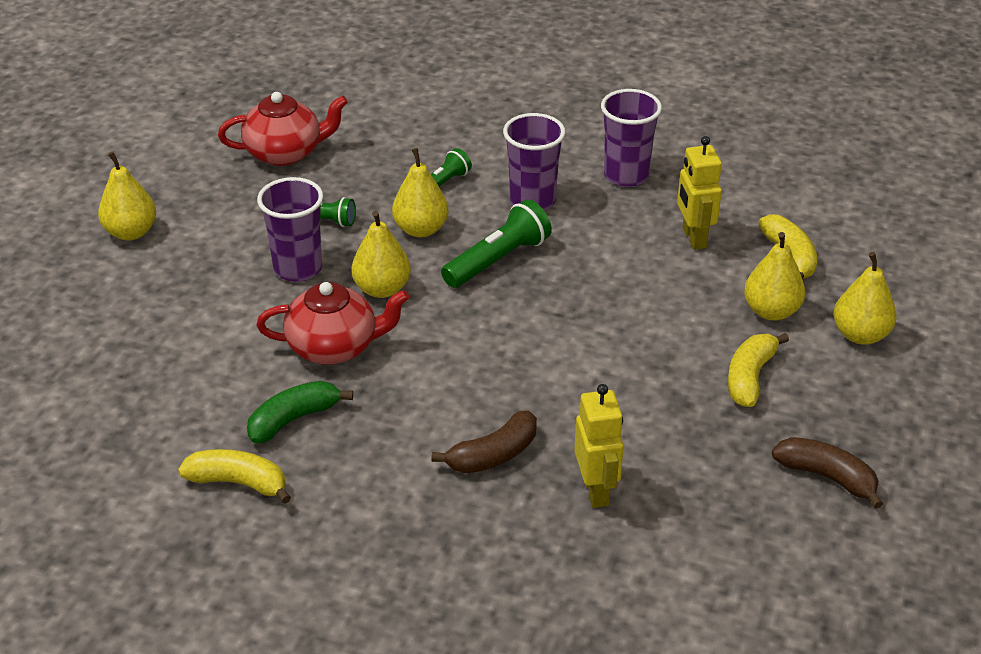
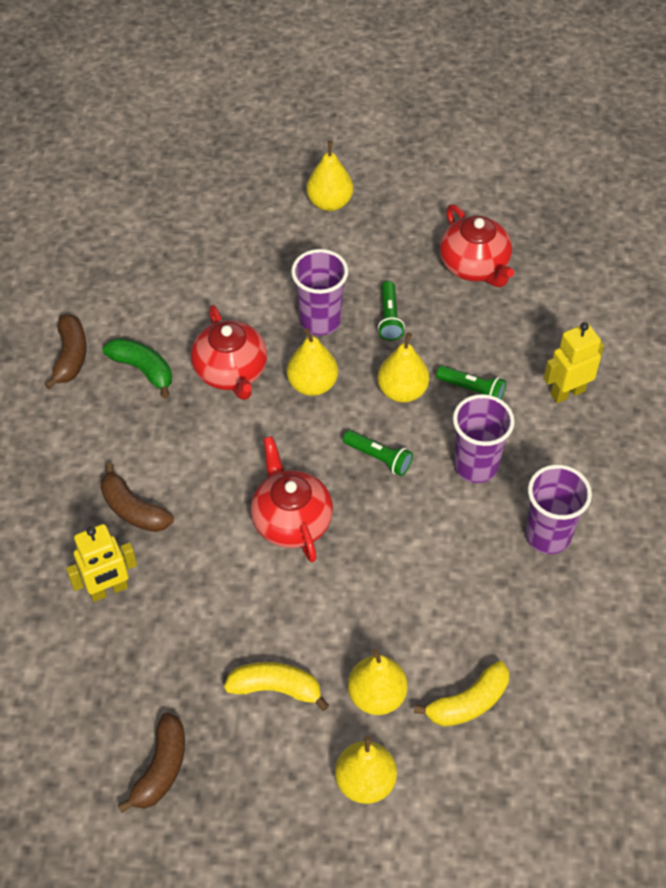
camera: 75 degrees right, 15 degrees up
yellow banana [178,449,291,504] -> brown banana [44,314,87,389]
green flashlight [441,199,552,288] -> green flashlight [343,430,413,476], size x0.64
yellow robot [677,136,722,250] -> yellow robot moved to [543,322,604,403]
none -> red teapot [251,436,333,562]

